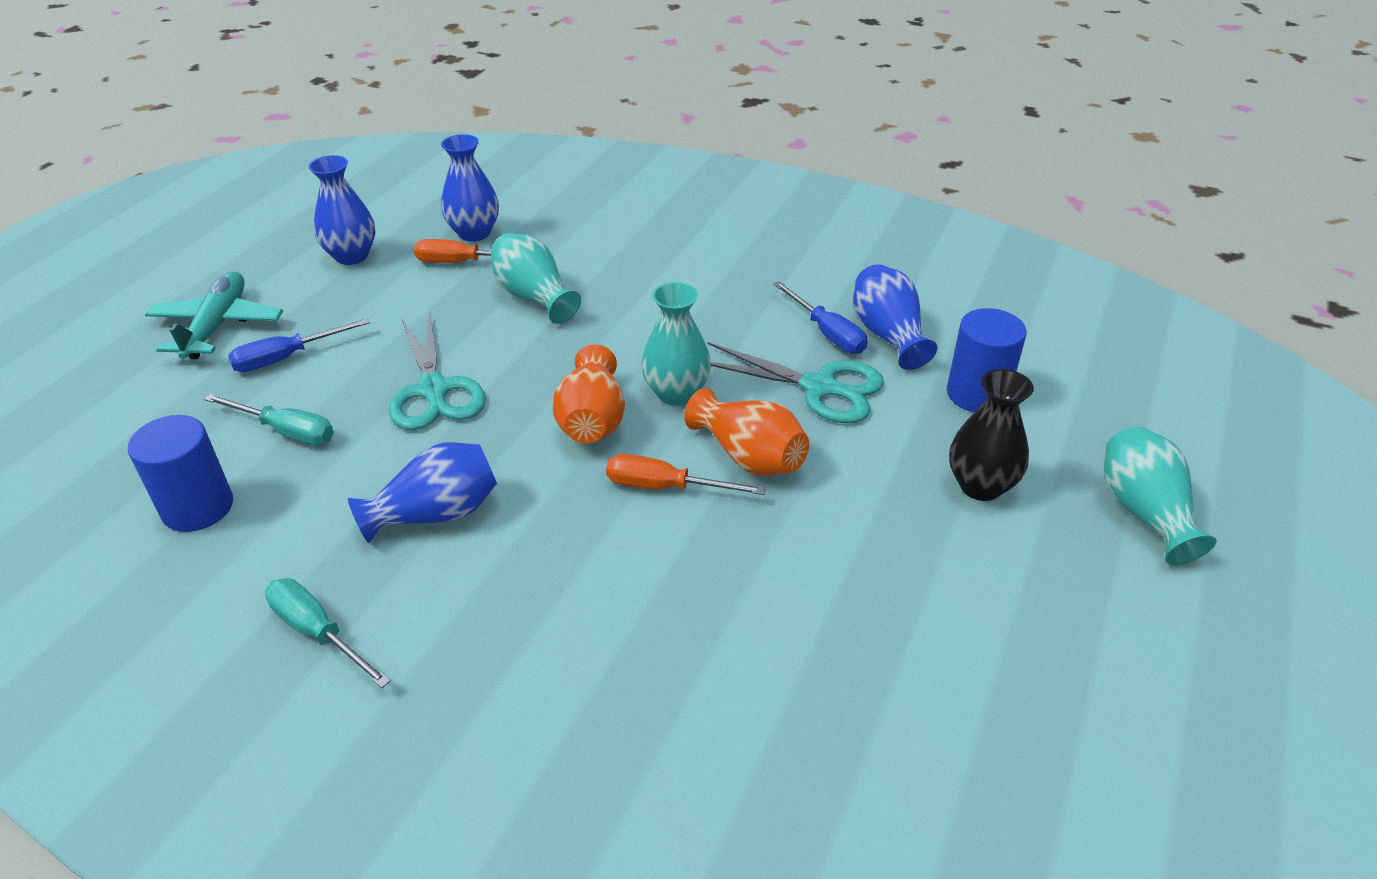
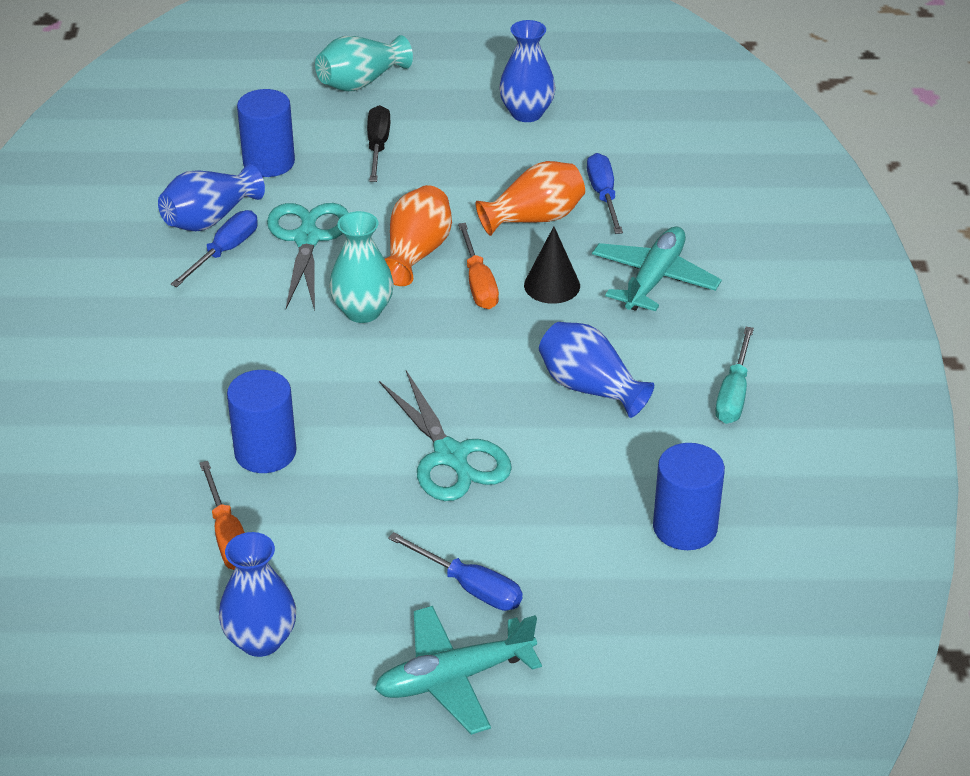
camera: 115 degrees left, 0 degrees up
turquoise screwdriver [204,394,334,445] -> none
turquoise scissors [389,313,486,430] -> turquoise scissors turned 105 degrees clockwise [379,370,512,501]
blue vase [441,134,499,242] -> blue vase moved to [499,20,556,122]
turquoise vase [491,233,581,324] -> blue cylinder [227,370,296,473]
orange vase [552,344,625,444] -> orange vase moved to [476,161,585,236]
black vase [949,369,1034,501] -> black screwdriver [367,105,390,182]
none -> black cone [524,226,580,304]
none -> blue screwdriver [587,153,623,234]
none -> turquoise plane [592,226,722,311]

